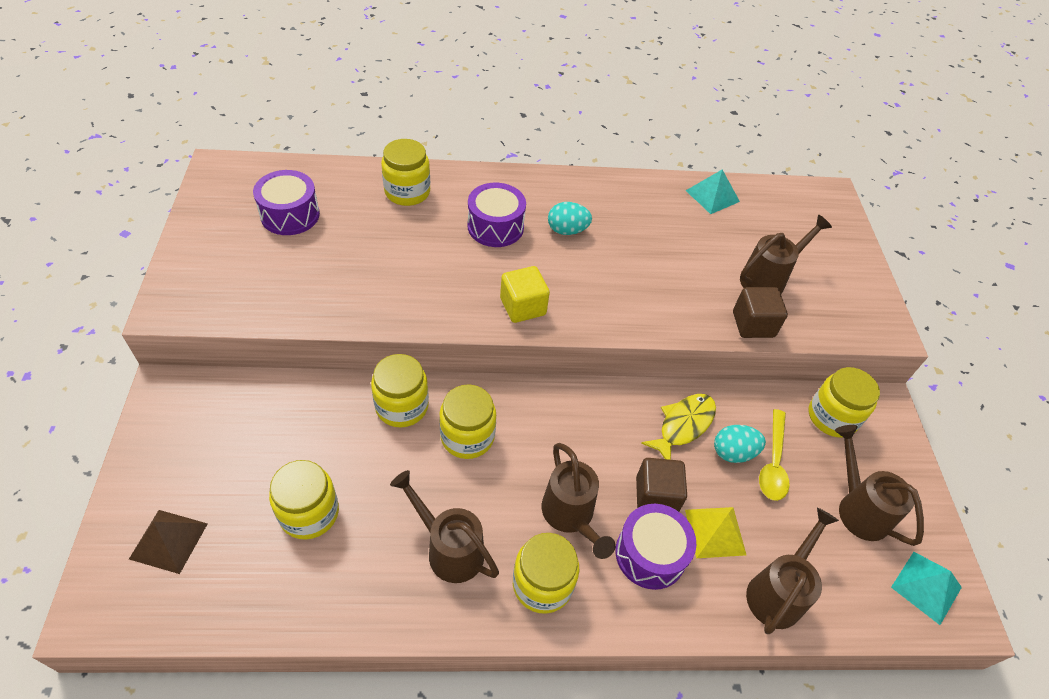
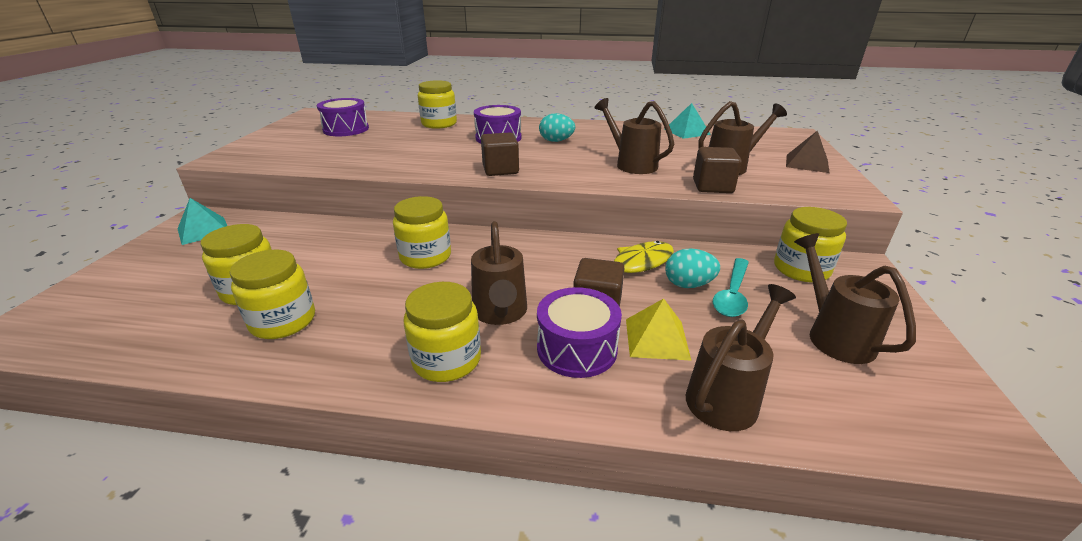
camera: 15 degrees right, 20 degrees down
brown pyramid [129,510,208,574] -> brown pyramid moved to [786,131,830,173]
yellow jar [371,354,429,428] -> yellow jar moved to [230,250,315,339]
brown watering can [390,470,499,583] -> brown watering can moved to [594,98,674,174]
yellow cube [500,266,550,323] -> brown cube [481,132,519,176]
yellow spoon [759,409,790,501] -> turquoise spoon [713,258,749,317]
turquoise pyramid [891,552,962,625] -> turquoise pyramid moved to [177,198,227,245]

